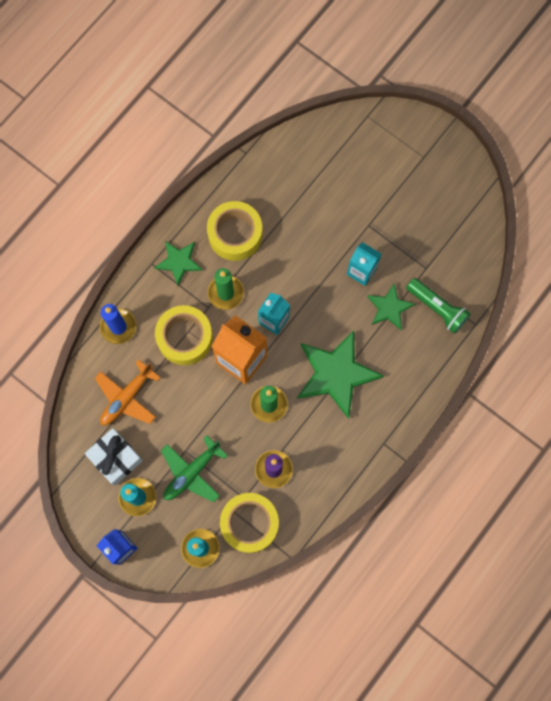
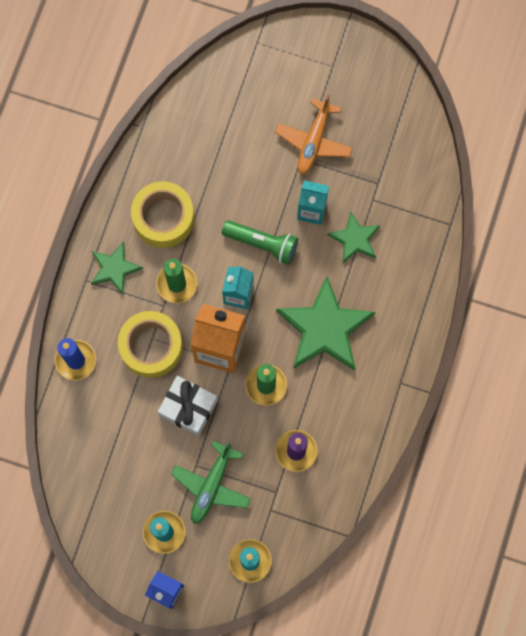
camera: 20 degrees left, 0 degrees up
white gift [85,428,143,486] -> white gift moved to [158,376,218,436]
orange plane [95,359,161,425] -> orange plane moved to [275,94,353,175]
yellow tape [220,493,279,553] -> none
green flashlight [406,278,471,334] -> green flashlight moved to [222,220,298,265]

